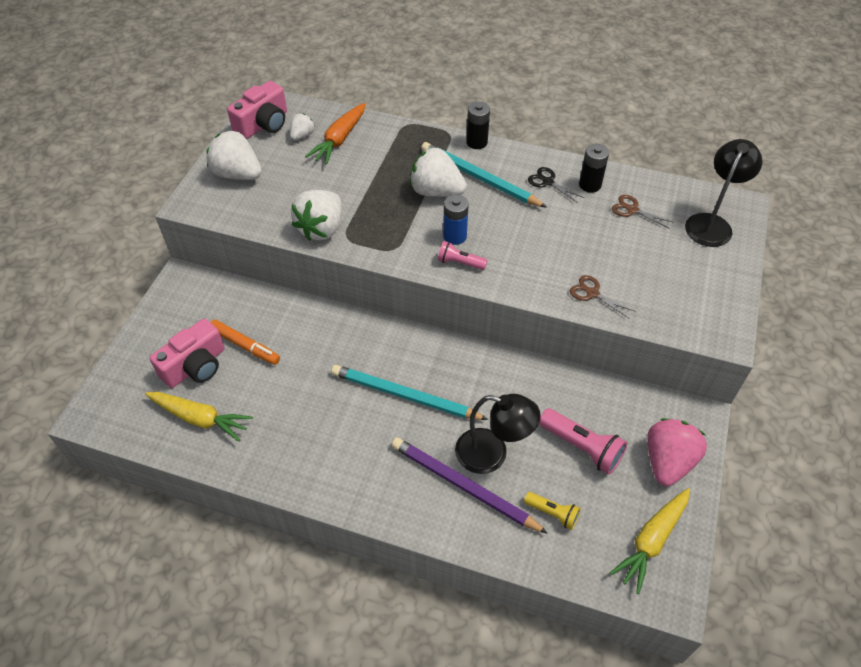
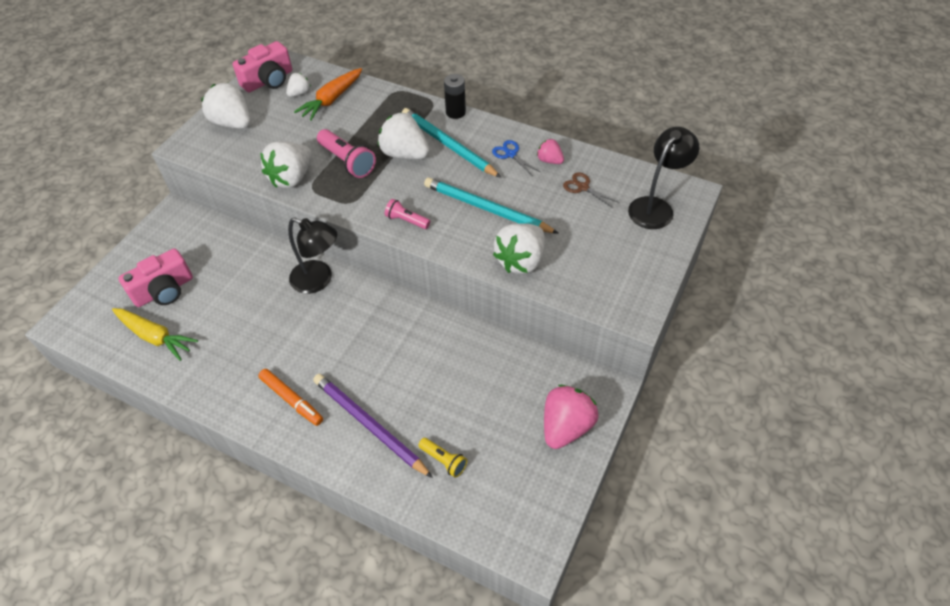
camera: 10 degrees right, 0 degrees up
orange marker [210,320,280,365] -> orange marker moved to [258,369,323,426]
turquoise pencil [331,365,488,420] -> turquoise pencil moved to [424,177,559,234]
blue battery [443,195,469,245] -> none
black lamp [455,394,541,474] -> black lamp moved to [288,217,337,294]
black scissors [528,167,584,203] -> blue scissors [492,140,540,175]
pink flashlight [539,408,627,475] -> pink flashlight moved to [317,129,376,178]
brown scissors [570,275,634,318] -> white strawberry [493,223,545,274]
black battery [579,144,609,193] -> pink strawberry [537,139,564,164]
yellow carrot [610,488,690,594] -> none

